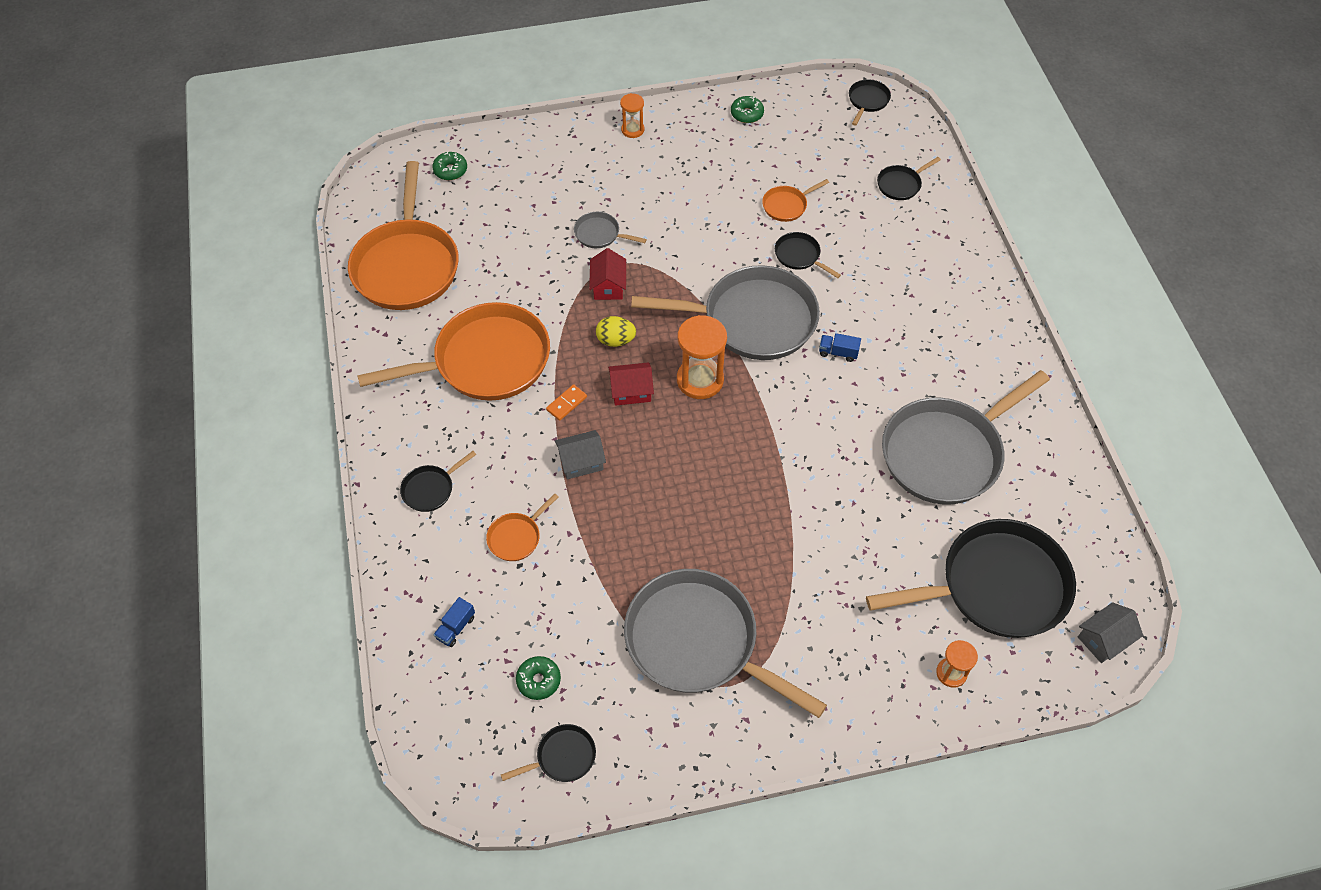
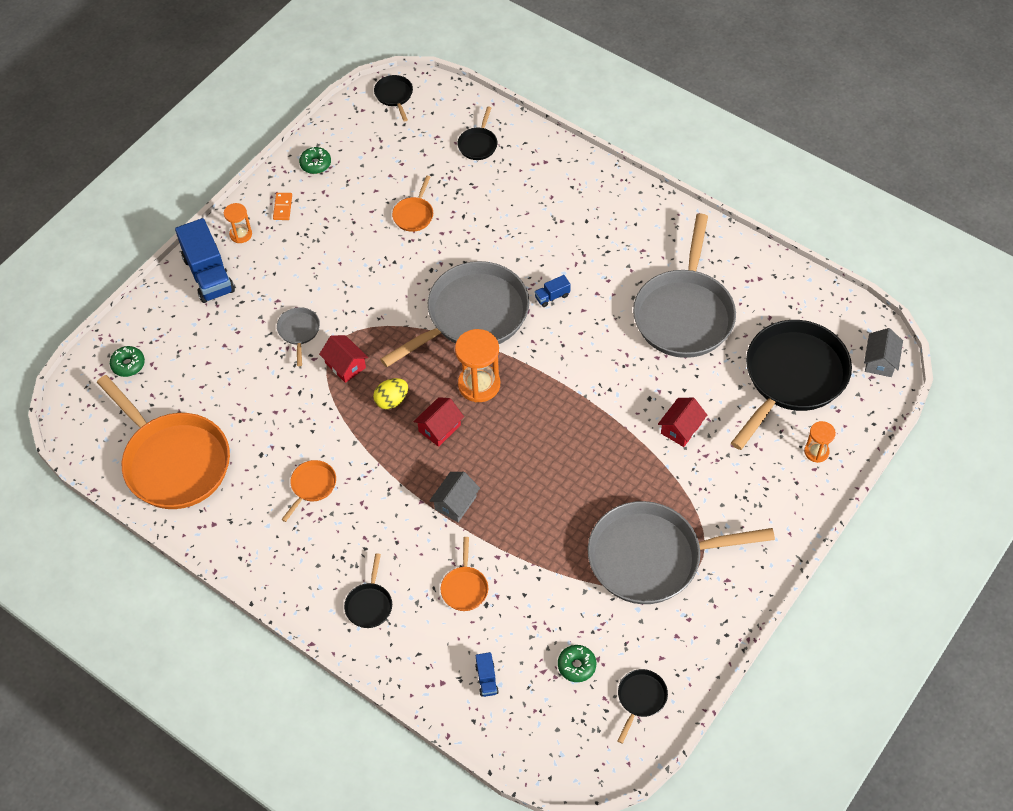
camera: 40 degrees left, 0 degrees up
orange pan [357,302,550,401] -> orange pan [281,460,336,522], size x0.42
orange domino [546,384,587,421] -> orange domino moved to [273,193,292,220]
grey pan [574,212,647,248] -> grey pan turned 105 degrees clockwise [277,307,320,366]
black pan [775,232,841,278] -> none
none -> blue truck [175,218,235,303]
none -> red house [658,398,707,447]

